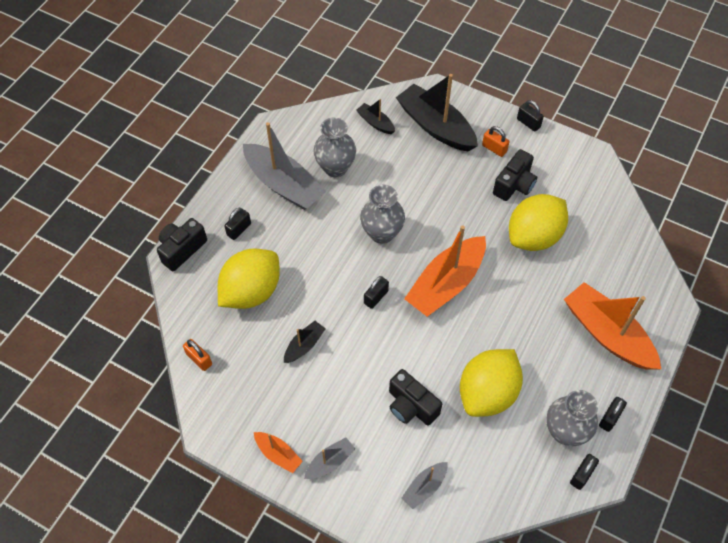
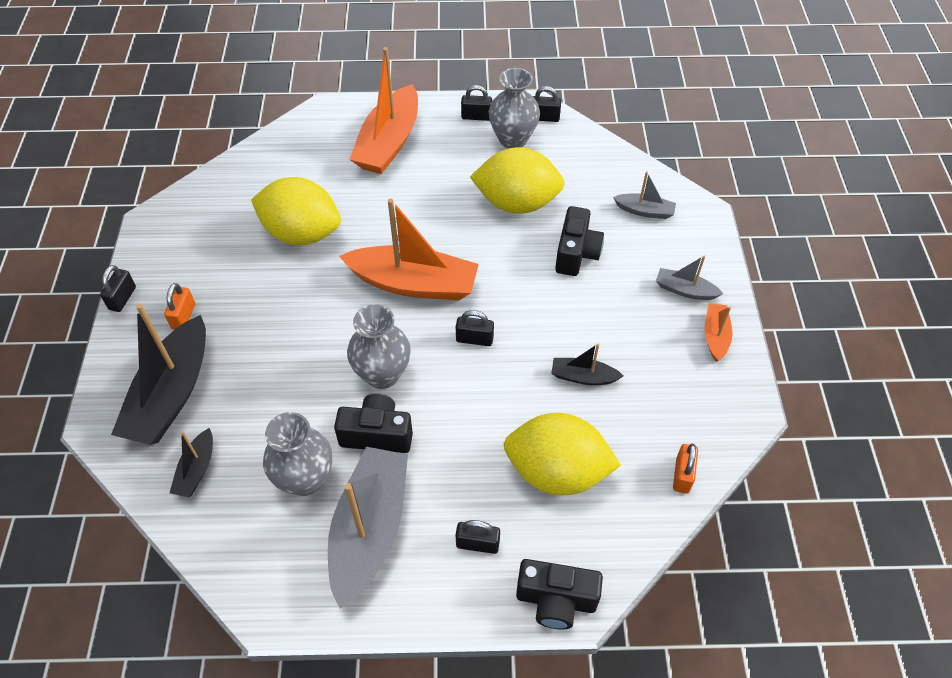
camera: 120 degrees left, 5 degrees down
black camera [493,149,537,201] -> black camera moved to [334,394,413,453]

